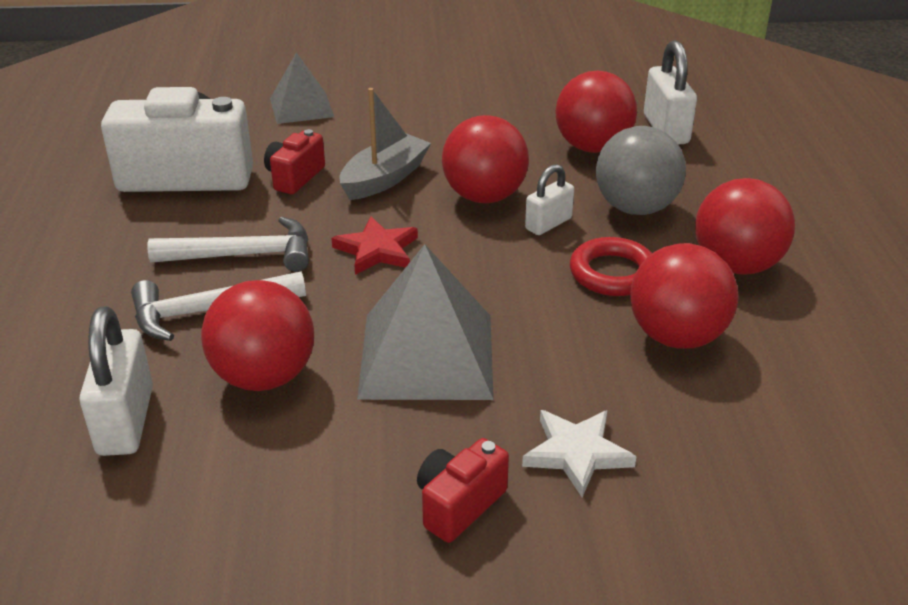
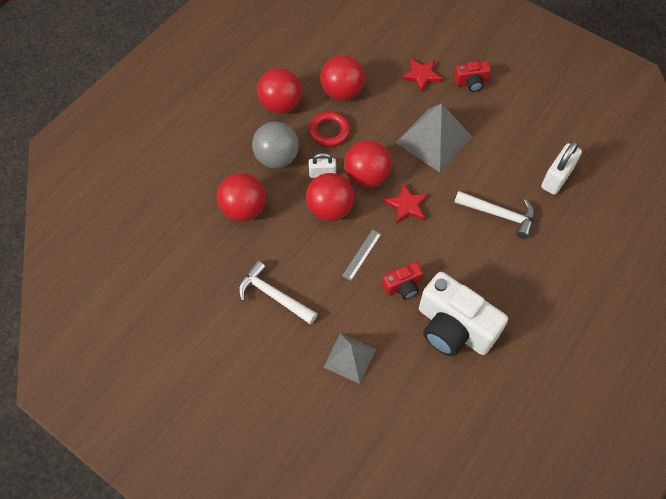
camera: 140 degrees left, 25 degrees up
white hammer [148,216,309,272] -> white hammer moved to [238,260,318,325]
red ball [201,280,314,391] -> red ball moved to [344,140,392,188]
grey boat [340,88,431,200] -> grey ruler [342,230,381,281]
white star [522,410,637,497] -> red star [402,59,443,93]
white padlock [644,40,697,145] -> none

